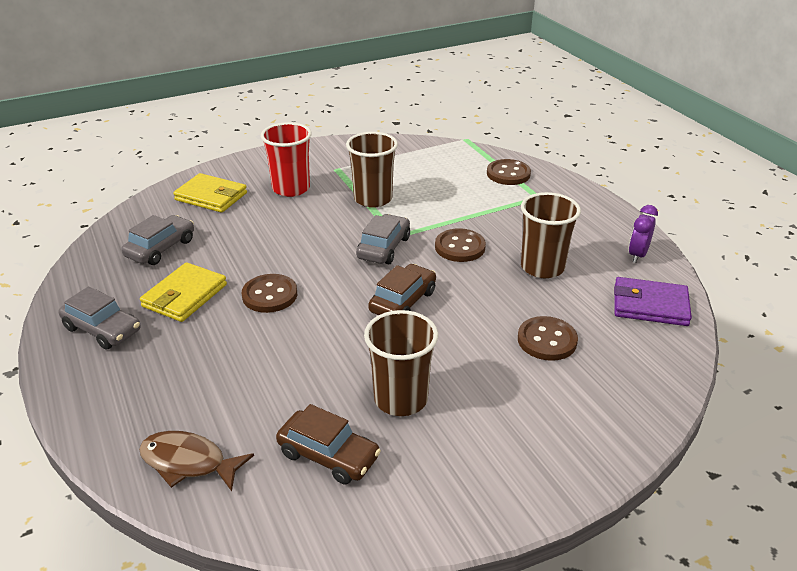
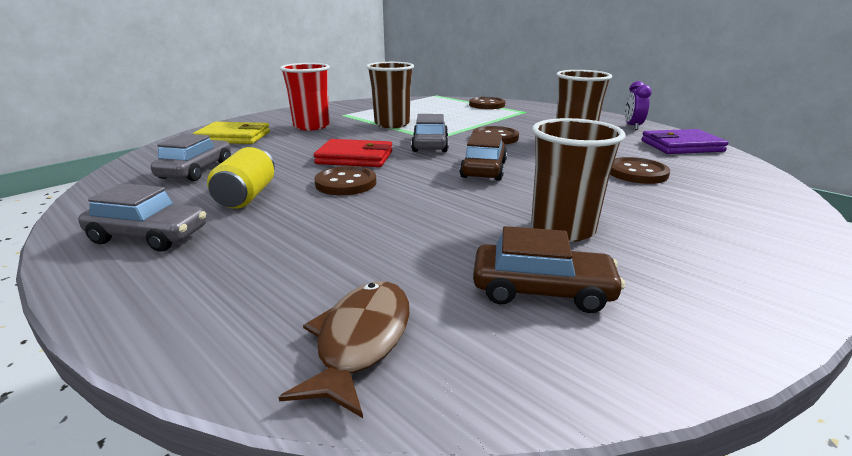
camera: 20 degrees left, 10 degrees down
brown fish [139,431,254,491] -> brown fish turned 105 degrees clockwise [279,281,410,418]
yellow wallet [140,262,227,322] -> yellow can [207,147,275,209]
none -> red wallet [314,139,392,167]

